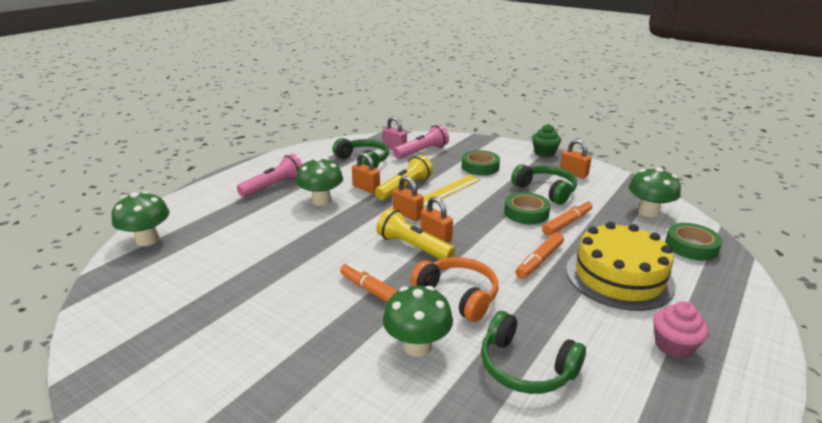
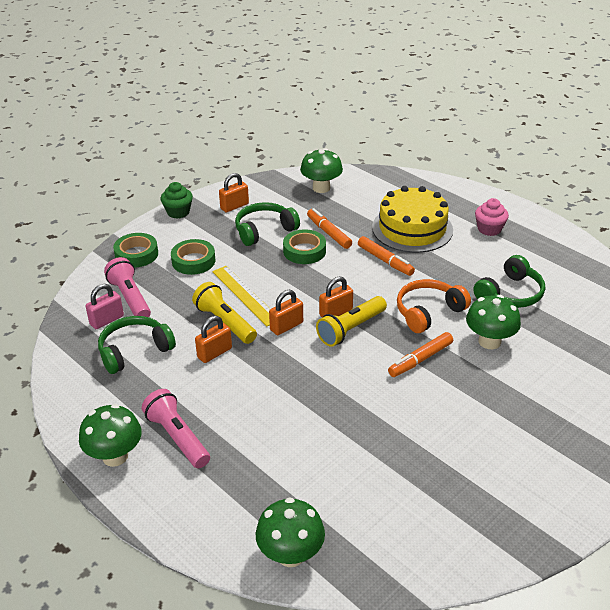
camera: 80 degrees left, 10 degrees up
green mushroom [296,157,343,206] -> green mushroom moved to [79,404,142,467]
green tape [665,223,722,261] -> green tape moved to [113,233,158,268]

